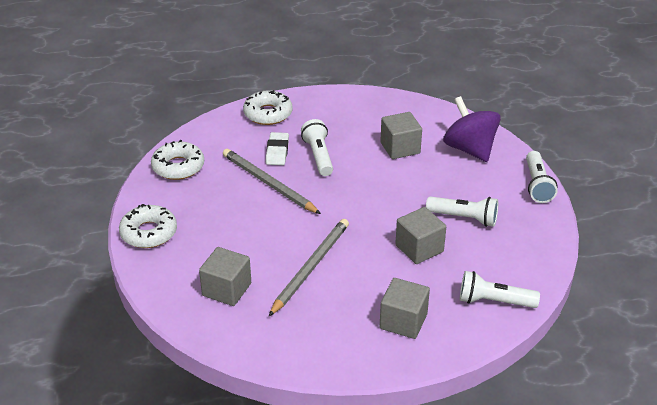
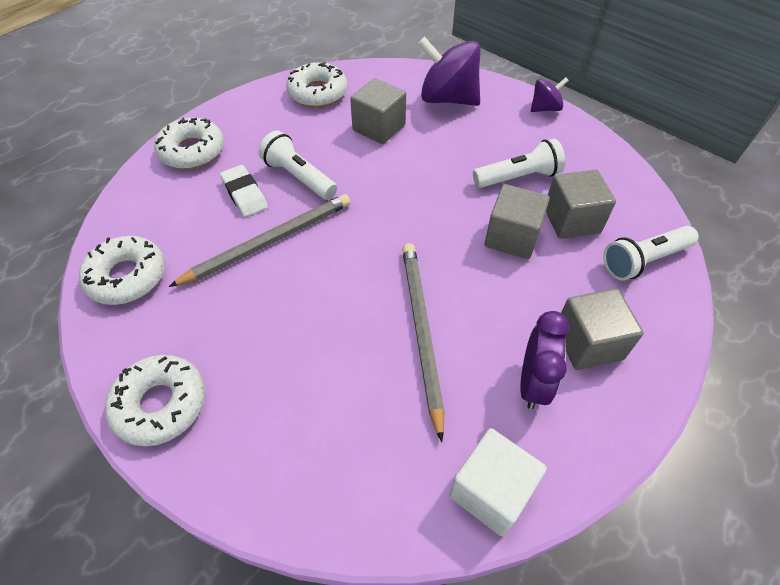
camera: 35 degrees left, 15 degrees up
grey cube [199,247,251,306] -> grey cube moved to [546,169,616,239]
grey pencil [223,149,321,214] -> grey pencil turned 135 degrees clockwise [169,194,351,287]
white flashlight [526,151,558,203] -> purple spinning top [531,77,569,112]
none -> white donut [286,62,347,107]
none -> white cube [449,428,547,536]
none -> purple clock [520,311,569,410]

